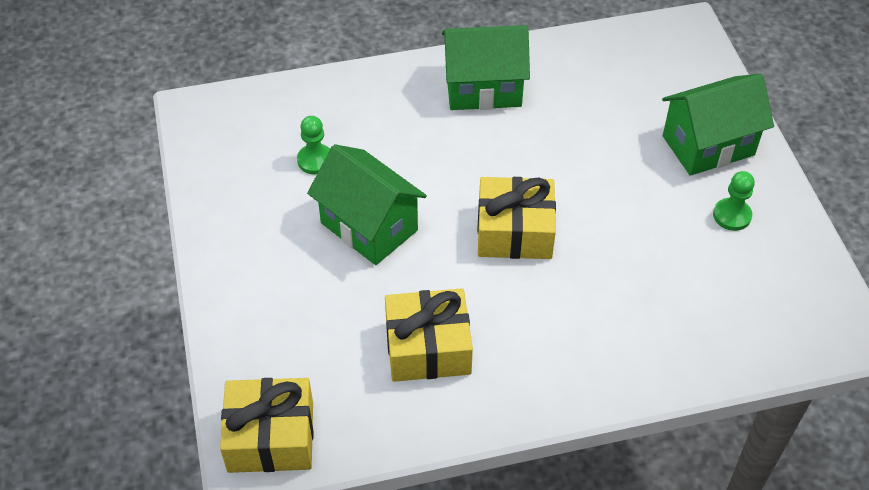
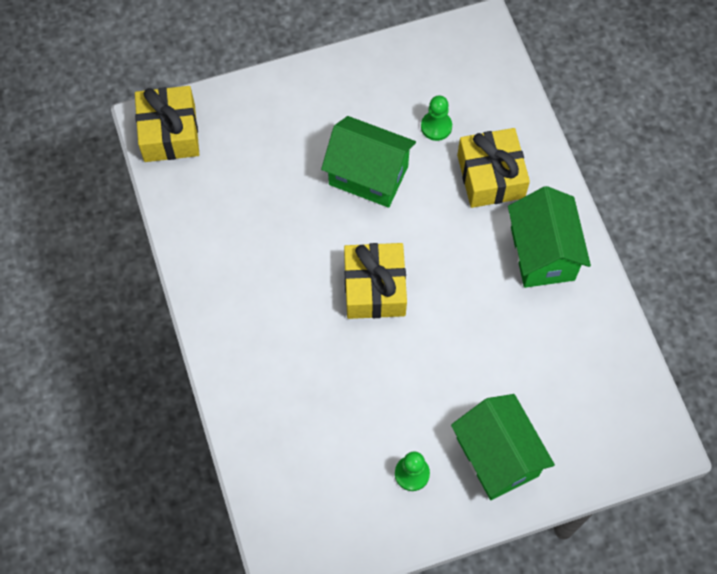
camera: 85 degrees right, 15 degrees up
green house [307,144,427,265] -> green house turned 75 degrees clockwise [321,116,416,208]
yellow gift [385,288,473,382] -> yellow gift moved to [457,128,530,208]

